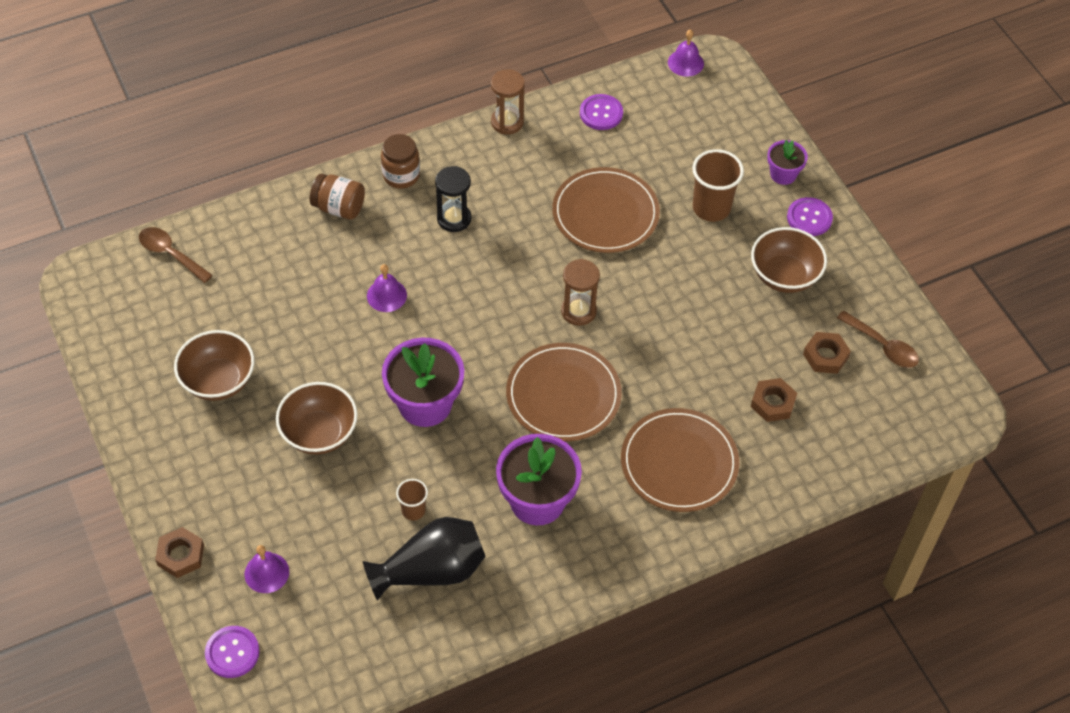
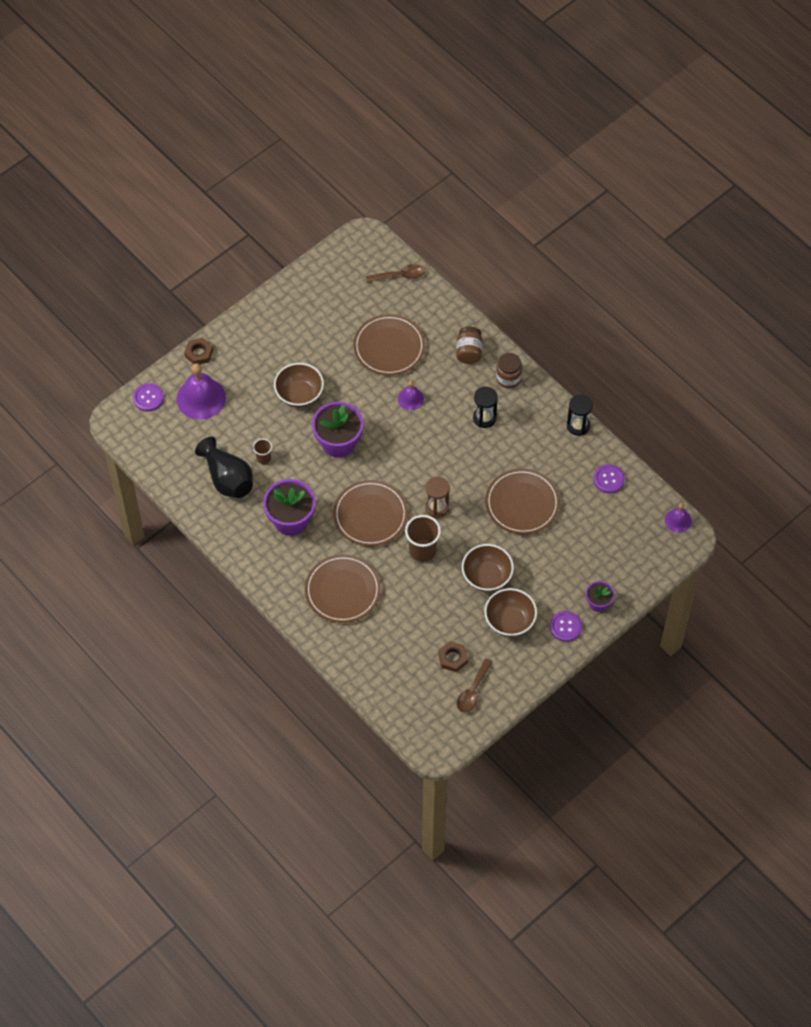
camera: 75 degrees right, 5 degrees up
brown spoon [139,227,213,283] -> brown spoon turned 60 degrees clockwise [366,264,425,283]
brown bowl [174,330,254,401] -> brown bowl moved to [462,544,514,592]
purple bell [245,545,289,593] -> purple bell [177,363,226,420], size x1.88
brown hourglass [491,69,525,134] -> black hourglass [567,394,593,436]
brown cup [692,149,744,222] -> brown cup moved to [405,515,441,562]
brown nut [751,378,797,422] -> none
none -> brown plate [353,314,425,376]

